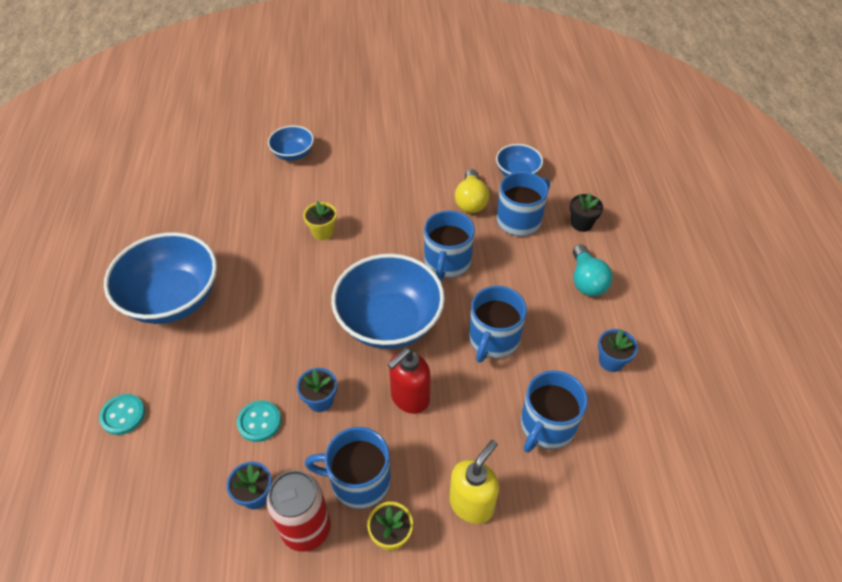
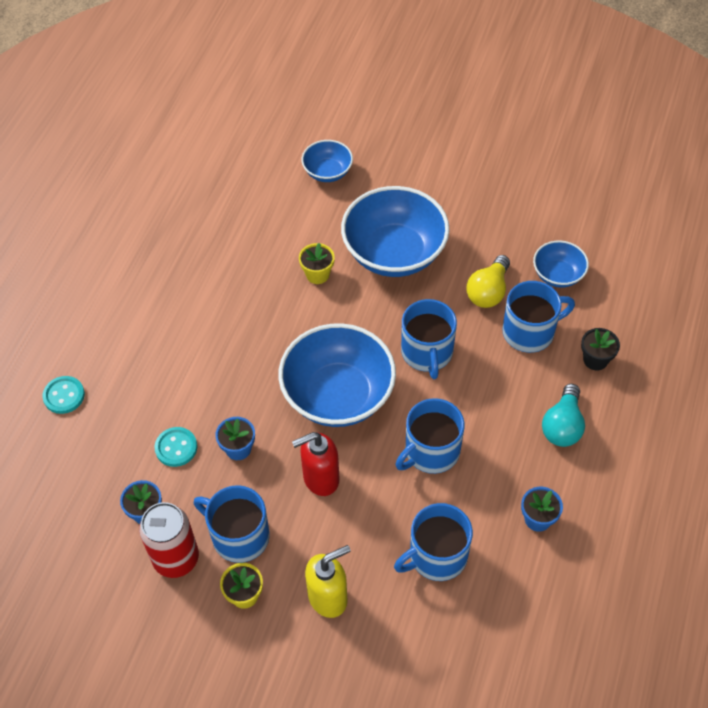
camera: 25 degrees right, 5 degrees up
blue bowl [104,232,217,324] -> blue bowl moved to [341,186,449,277]
blue mug [424,210,475,281] -> blue mug turned 45 degrees counterclockwise [401,299,457,379]

